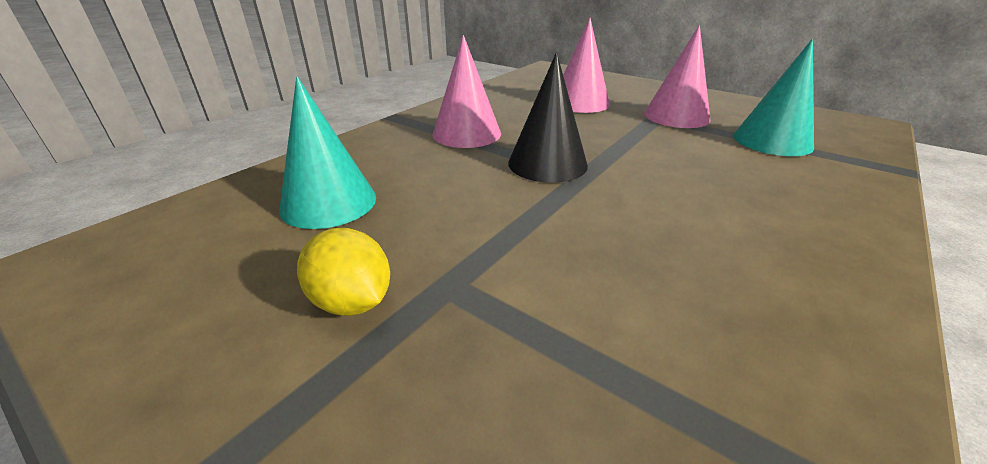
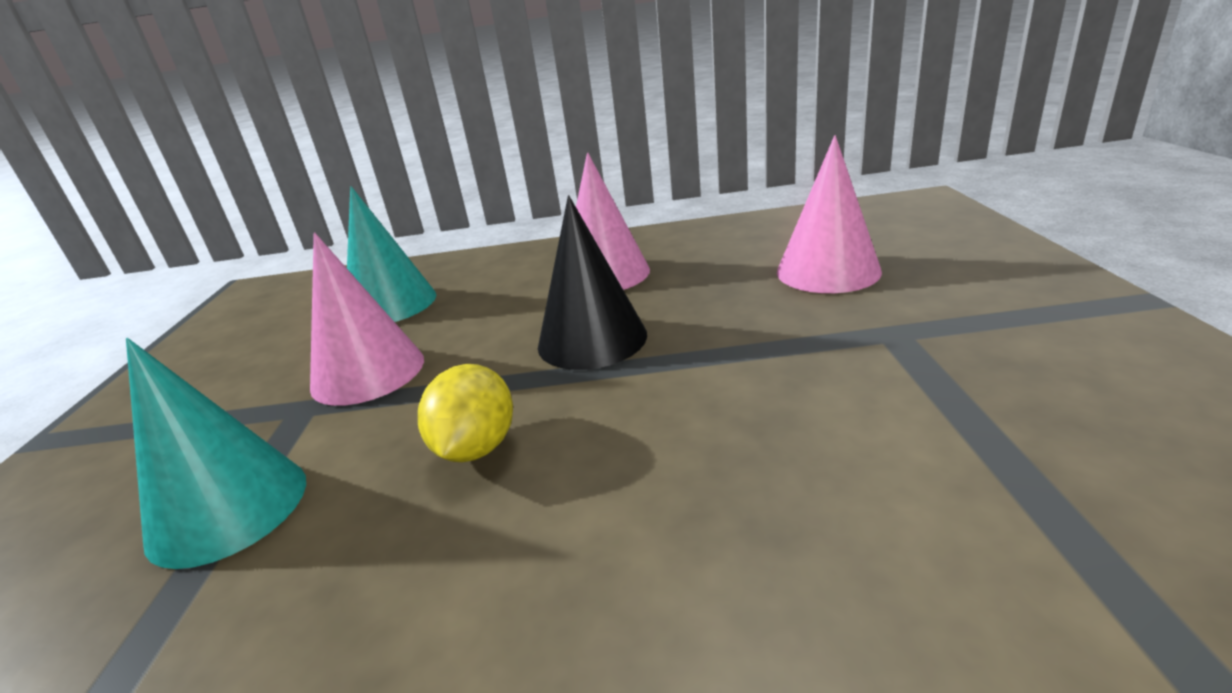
camera: 55 degrees right, 5 degrees down
yellow lemon [297,228,390,316] -> yellow lemon moved to [418,364,513,462]
pink cone [644,25,710,128] -> pink cone moved to [310,232,424,406]
turquoise cone [733,39,814,156] -> turquoise cone moved to [126,338,306,569]

